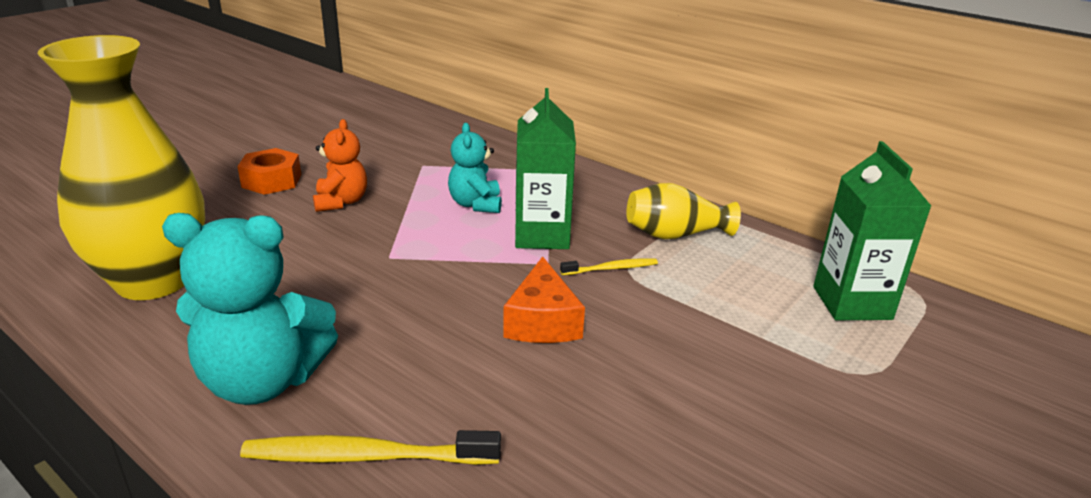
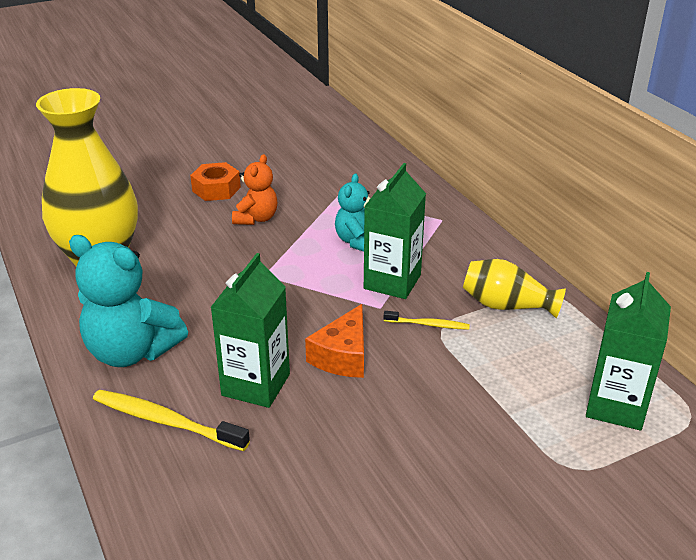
camera: 25 degrees right, 5 degrees up
none -> green carton [211,253,290,408]

